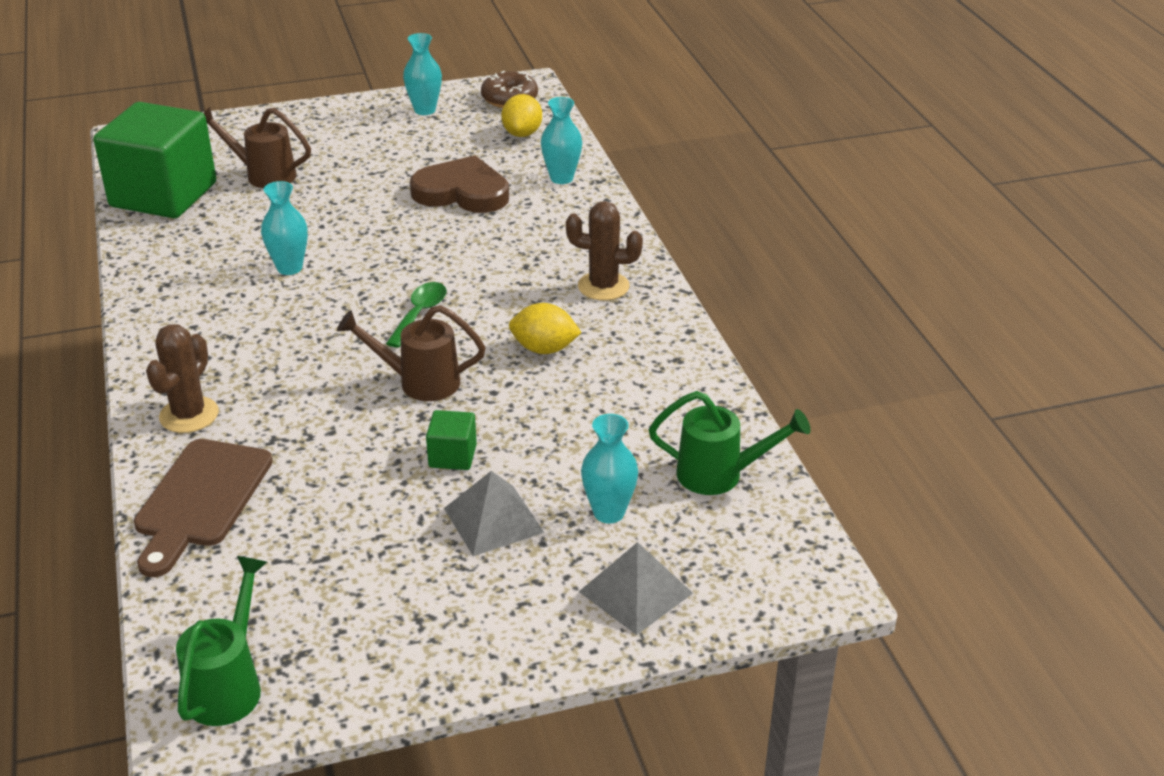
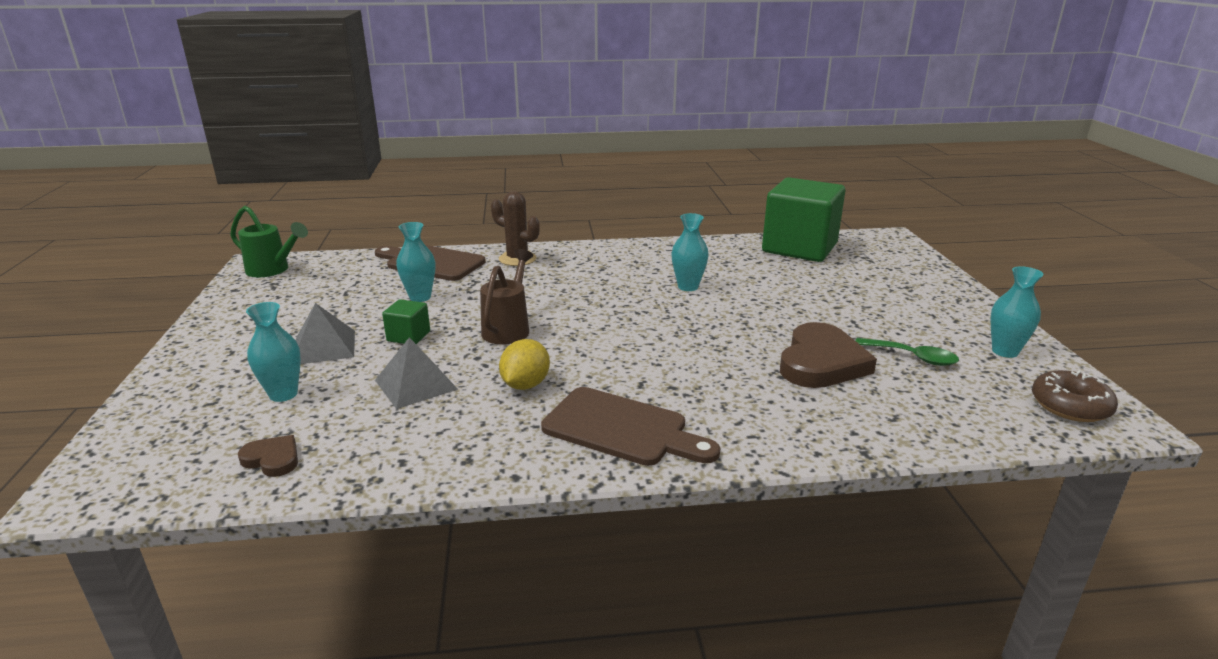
camera: 100 degrees right, 10 degrees down
brown watering can [204,107,311,188] -> none
green spoon [386,282,447,348] -> green spoon moved to [855,338,959,366]
yellow lemon [501,94,542,137] -> none
turquoise vase [541,97,582,184] -> turquoise vase moved to [396,222,435,302]
brown cactus [566,201,643,301] -> brown cutting board [541,387,720,466]
grey pyramid [579,542,693,635] -> grey pyramid moved to [375,338,458,409]
green watering can [649,391,811,495] -> brown heart [238,435,298,477]

